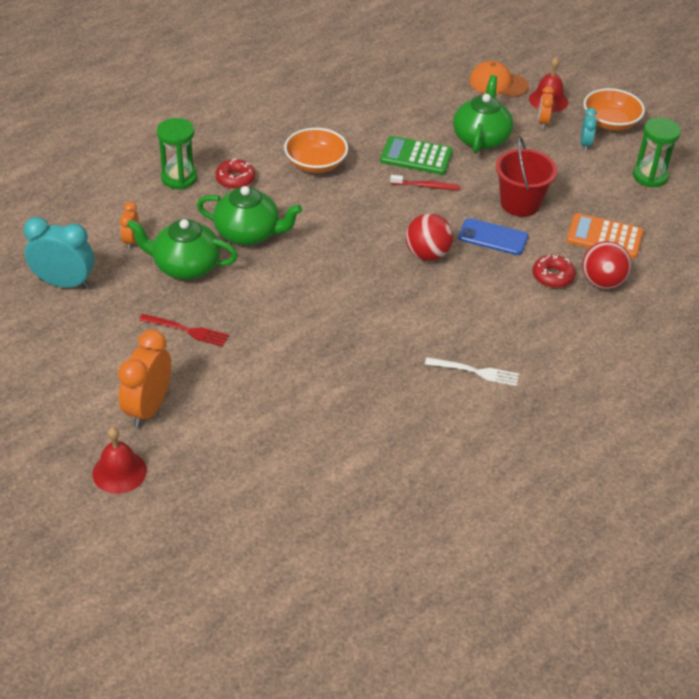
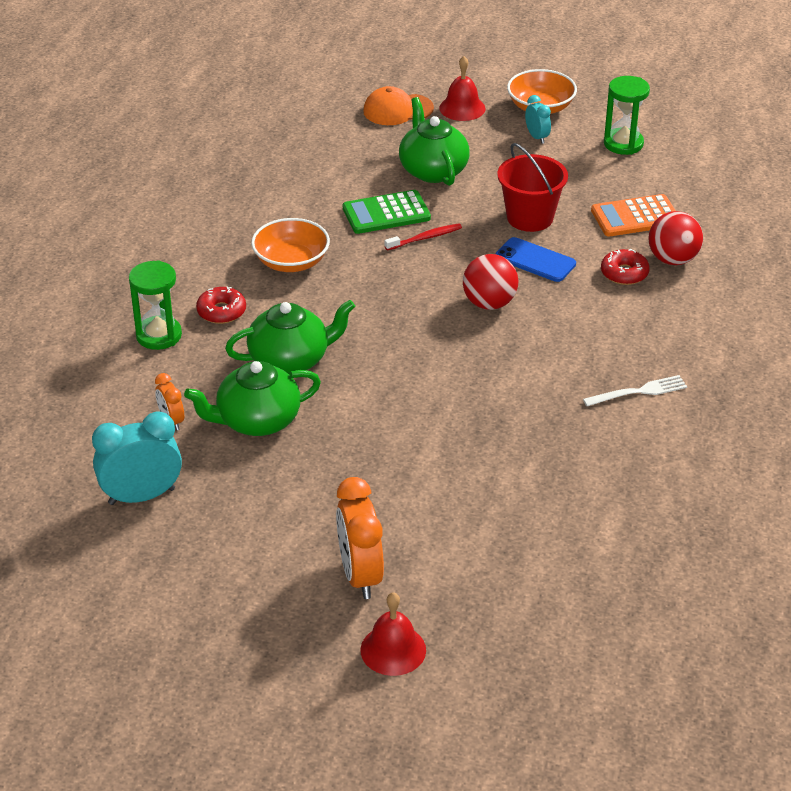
camera: 30 degrees left, 5 degrees down
red fork [139,314,229,347] -> none
blue phone [458,218,528,255] -> blue phone turned 45 degrees clockwise [495,237,576,282]
orange clock [538,86,554,129] -> none

